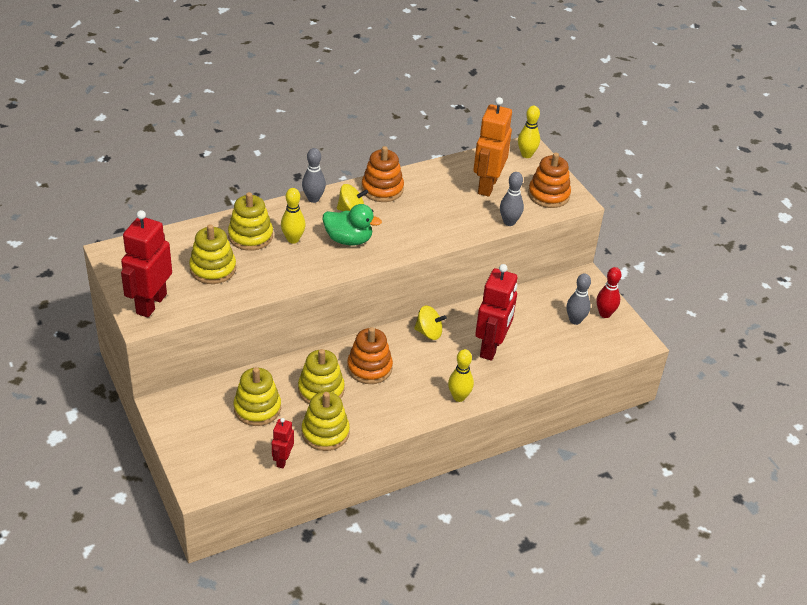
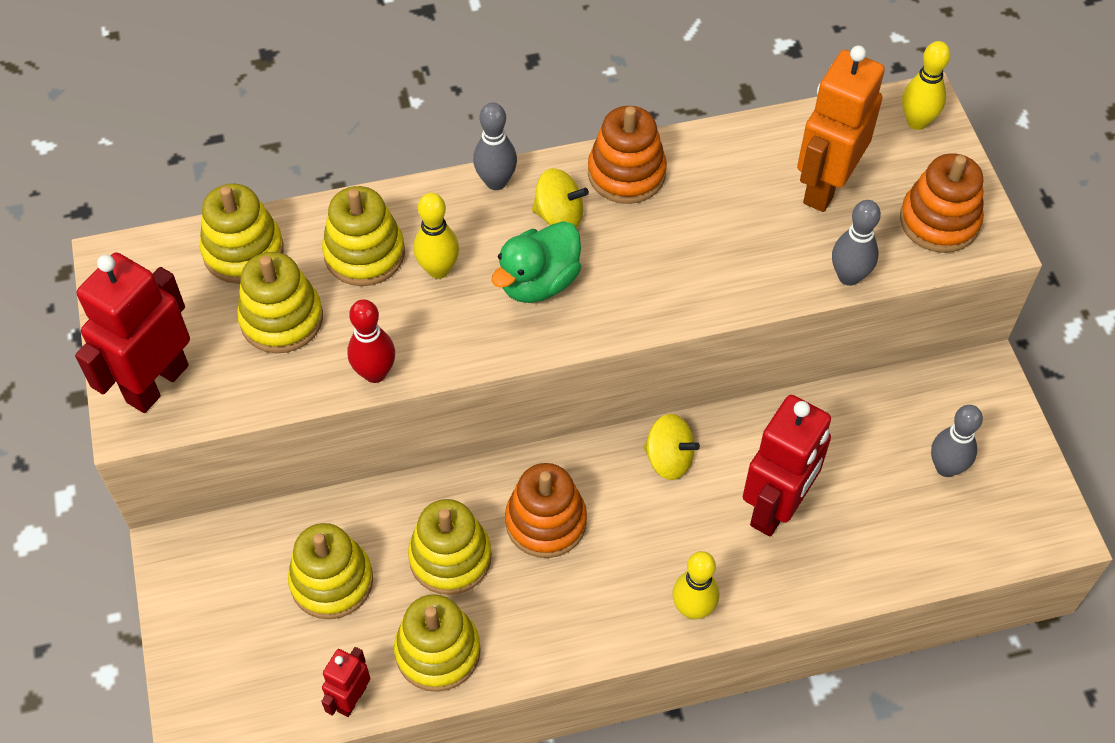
camera: 15 degrees right, 15 degrees up
green duck [322,204,382,245] -> green duck turned 105 degrees clockwise [491,221,581,303]
red bowling pin [596,267,622,318] -> red bowling pin moved to [347,299,395,383]
none -> yellow stacking toy [200,184,284,284]

